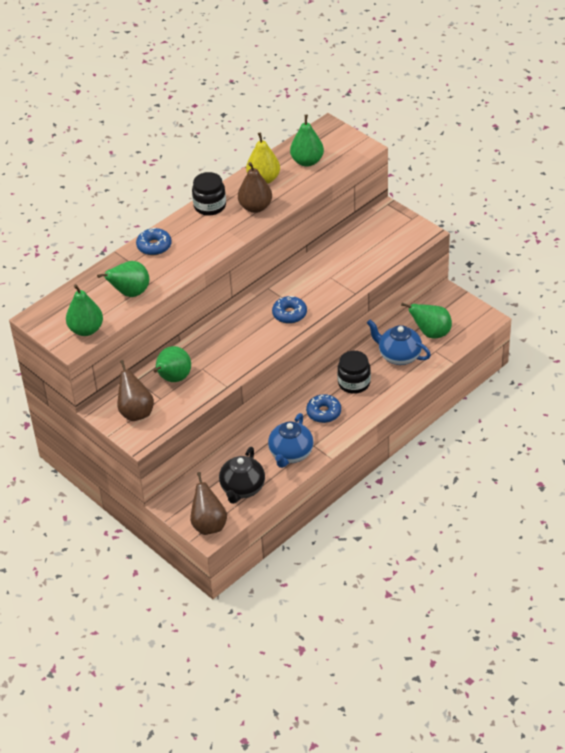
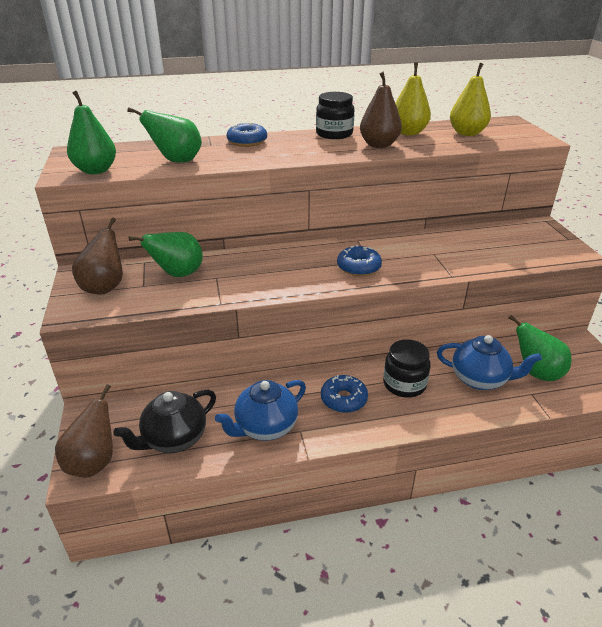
camera: 30 degrees right, 10 degrees down
green pear [290,115,324,167] -> yellow pear [450,63,491,136]
blue teapot [367,320,431,365] -> blue teapot turned 135 degrees clockwise [437,335,542,390]

